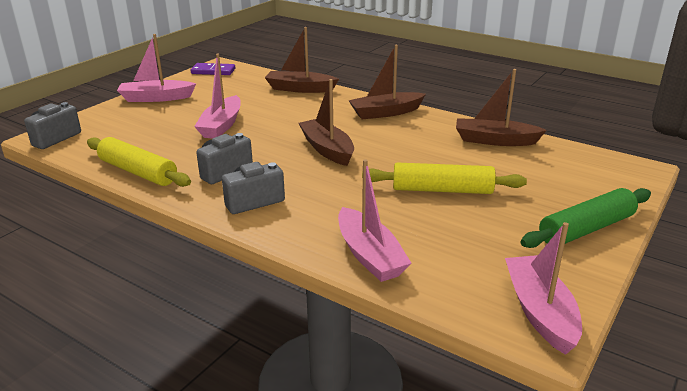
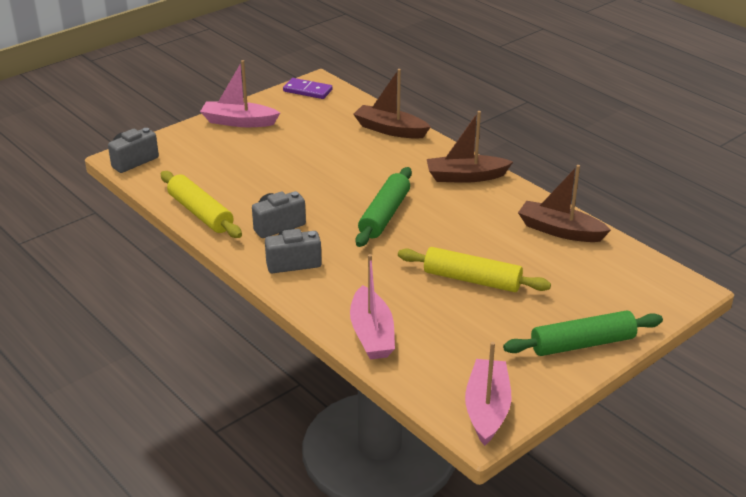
camera: 15 degrees right, 5 degrees up
pink boat [194,53,241,139] -> none
brown boat [298,79,354,166] -> green rolling pin [356,167,412,247]

